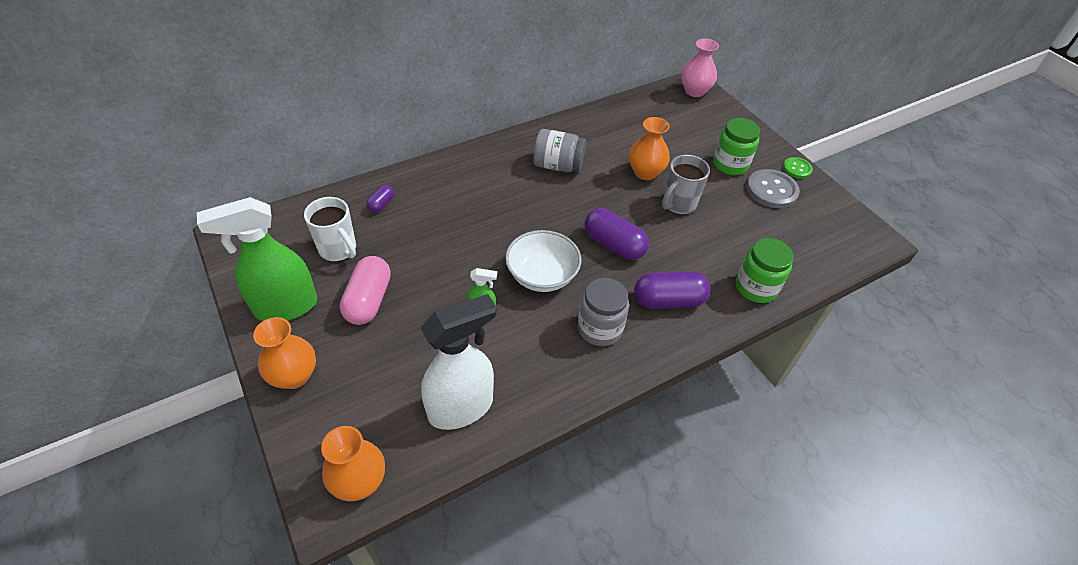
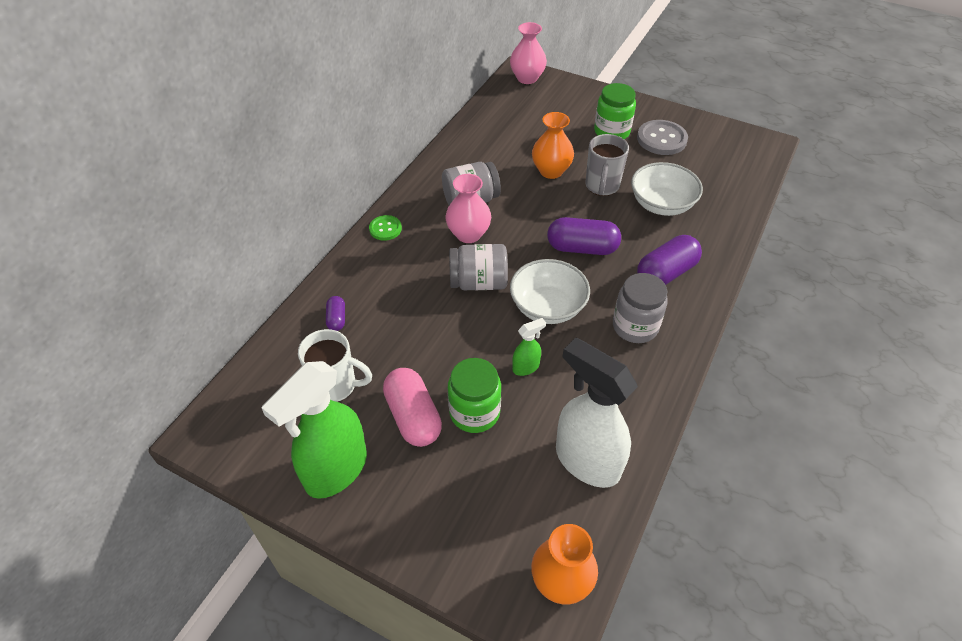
camera: 30 degrees left, 0 degrees up
orange vase [253,317,316,389] -> none
white spray bottle [421,294,497,430] -> white spray bottle turned 75 degrees counterclockwise [556,338,638,488]
green jar [736,238,794,303] -> green jar moved to [448,358,501,433]
green button [783,157,813,179] -> green button moved to [369,215,402,241]
none -> pink vase [445,174,491,243]
none -> grey jar [449,244,508,290]
none -> white bowl [631,162,703,216]

